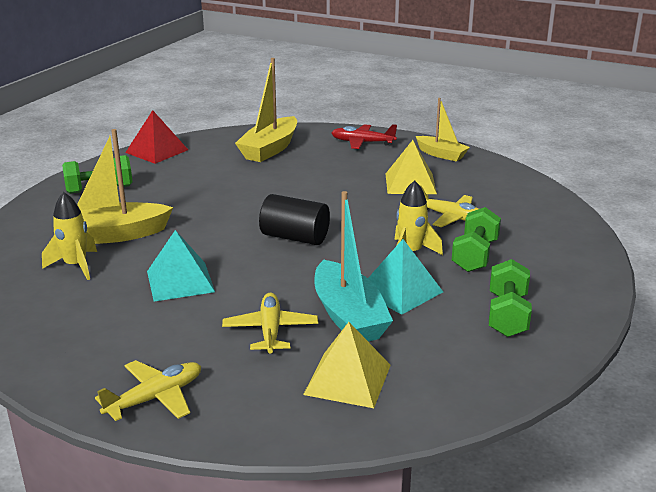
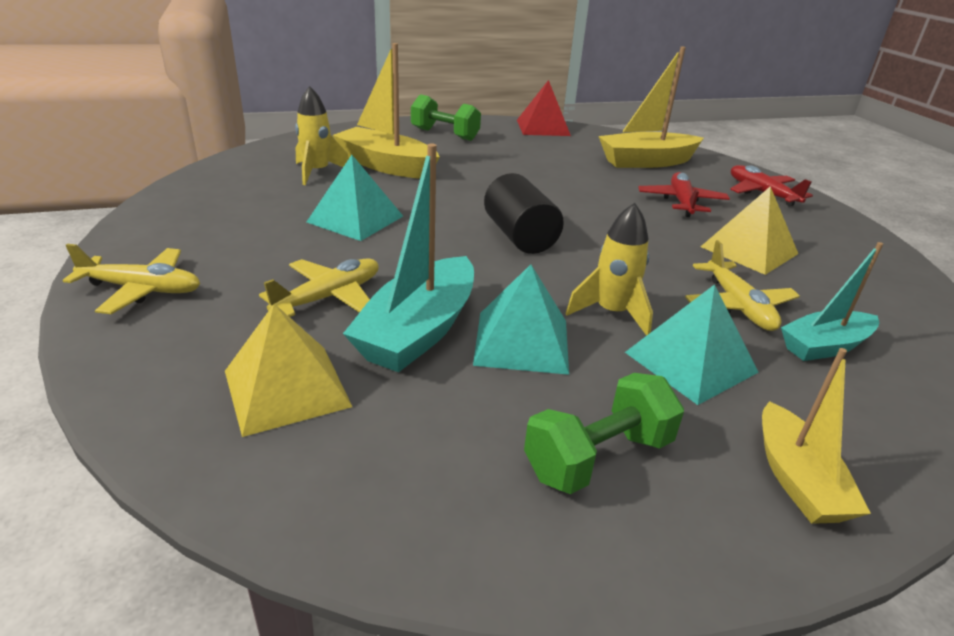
camera: 45 degrees right, 5 degrees up
yellow boat [416,98,470,162] -> yellow boat moved to [762,348,871,524]
green dumbbell [452,207,501,272] -> turquoise pyramid [625,284,759,405]
none -> red plane [638,172,730,217]
none -> turquoise boat [781,242,883,361]

